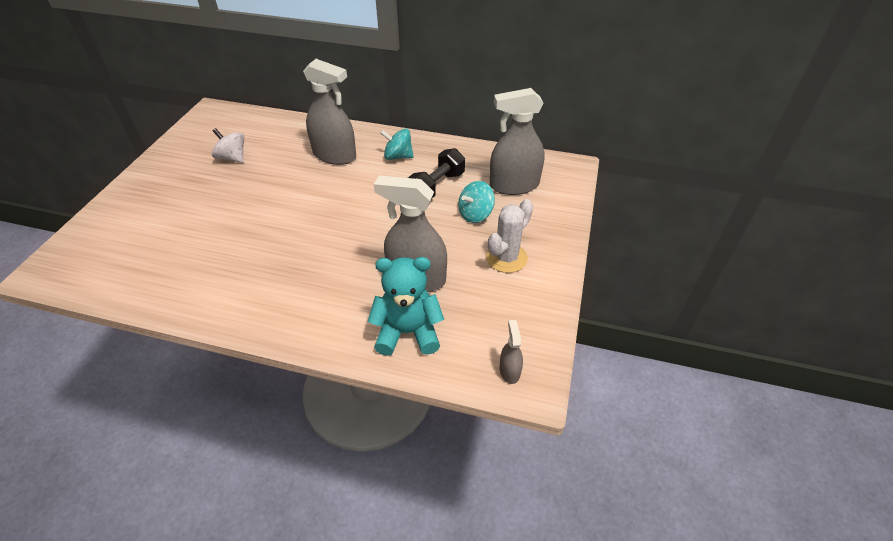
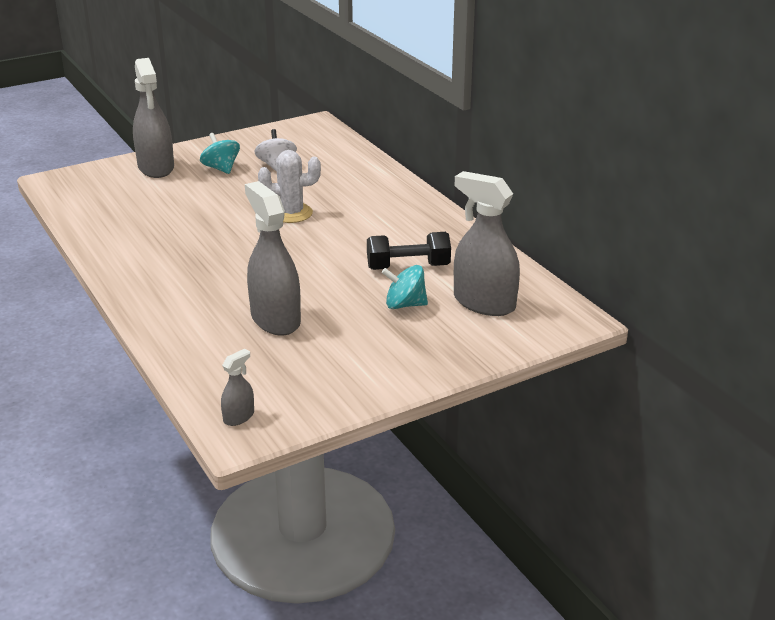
camera: 45 degrees right, 15 degrees down
grey spray bottle [303,59,356,165] -> grey spray bottle moved to [133,58,174,178]
turquoise teddy bear [367,257,444,356] -> none
turquoise spinning top [380,128,414,160] -> turquoise spinning top moved to [200,133,240,174]
white cactus [486,199,533,273] -> white cactus moved to [258,150,321,223]

